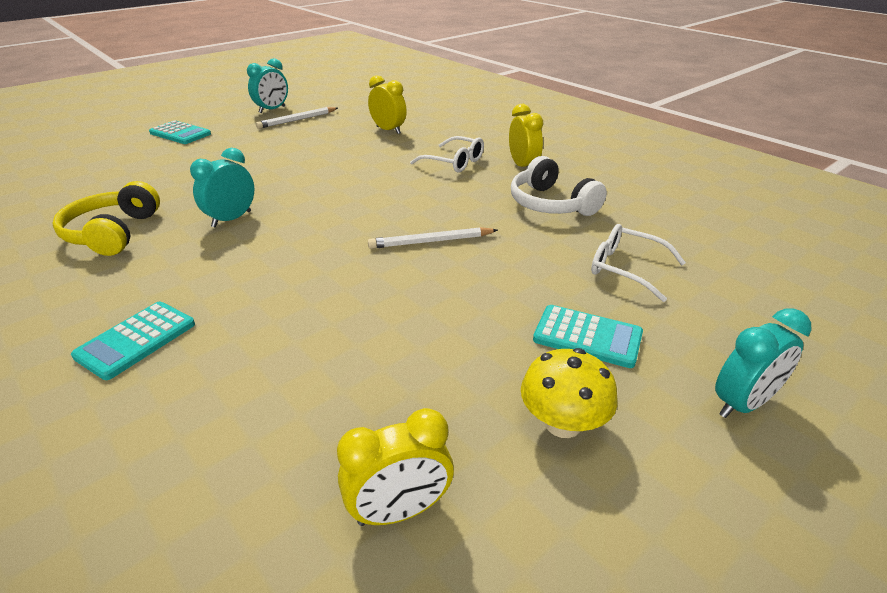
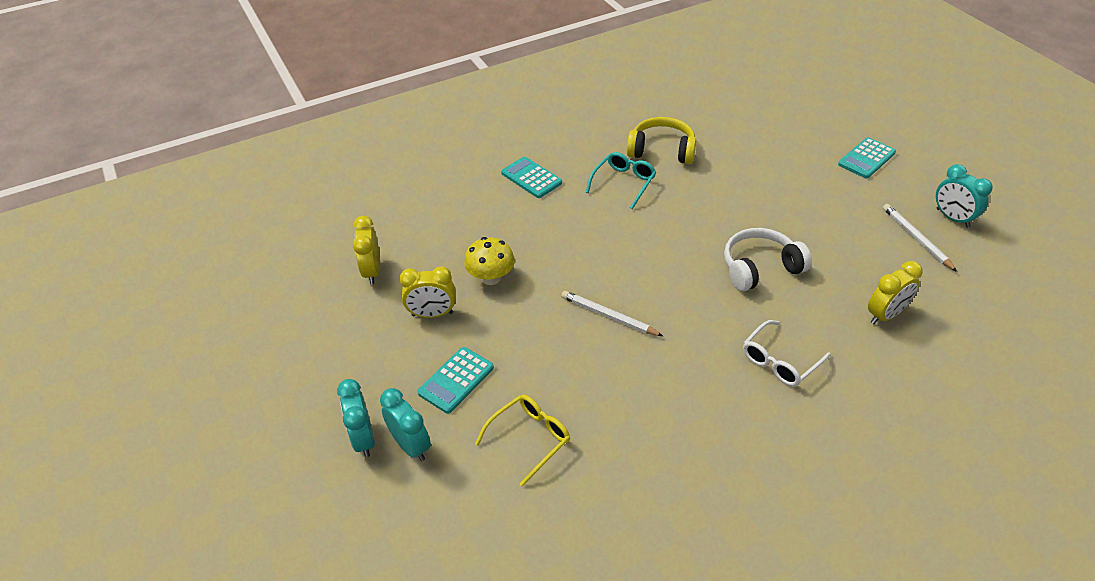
camera: 105 degrees right, 10 degrees up
turquoise clock [190,148,254,228] -> turquoise clock moved to [380,388,431,461]
white pencil [368,227,498,249] -> white pencil turned 60 degrees counterclockwise [561,291,663,336]
yellow clock [509,104,543,167] -> yellow clock moved to [399,266,456,318]
white headphones [511,156,607,216] -> white headphones moved to [724,228,812,291]
yellow mushroom [521,348,617,438] -> yellow mushroom moved to [464,237,515,285]
white glasses [591,224,686,302] -> yellow glasses [475,395,570,487]
none -> turquoise glasses [586,152,656,209]

